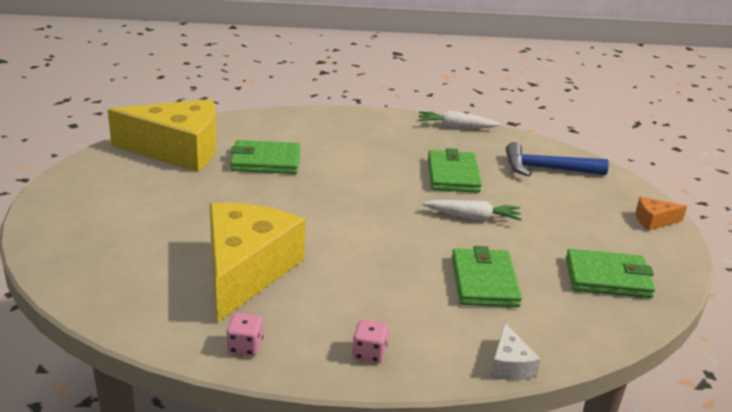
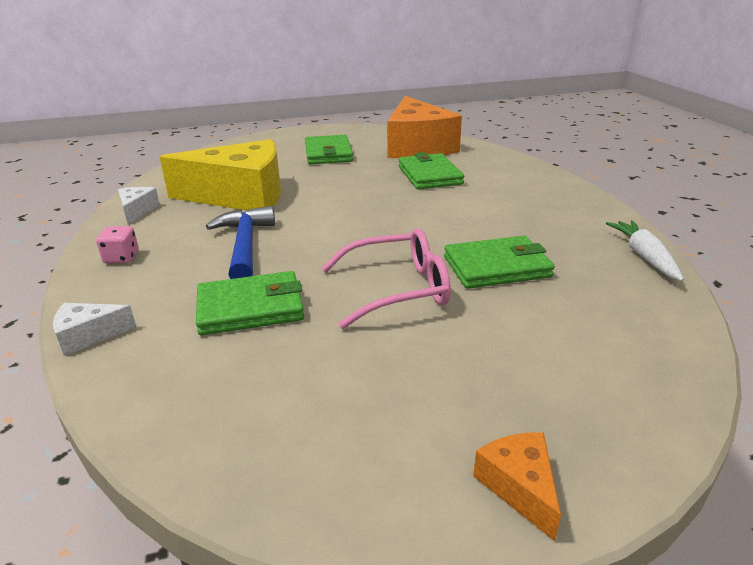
camera: 80 degrees right, 0 degrees up
yellow cheese [108,99,217,172] -> orange cheese [387,96,462,158]
pink dice [226,313,263,356] -> white cheese [118,187,160,224]
white carrot [422,200,522,221] -> pink glasses [321,228,451,329]
blue hammer [506,142,609,177] -> blue hammer moved to [206,206,275,279]
green wallet [566,249,655,298] -> green wallet moved to [305,135,353,164]

